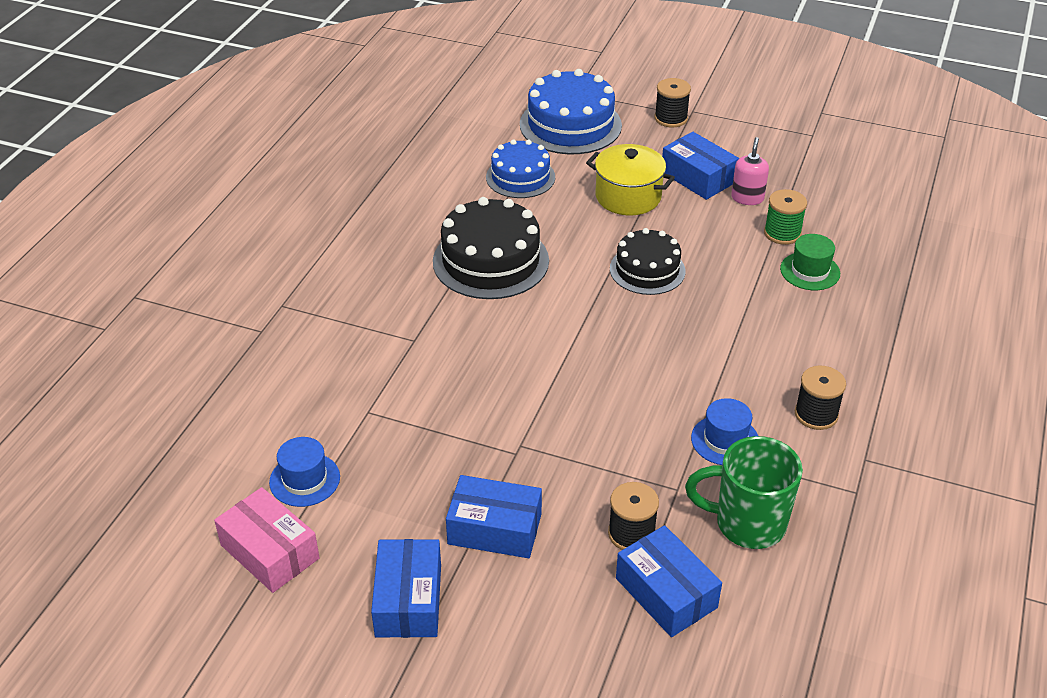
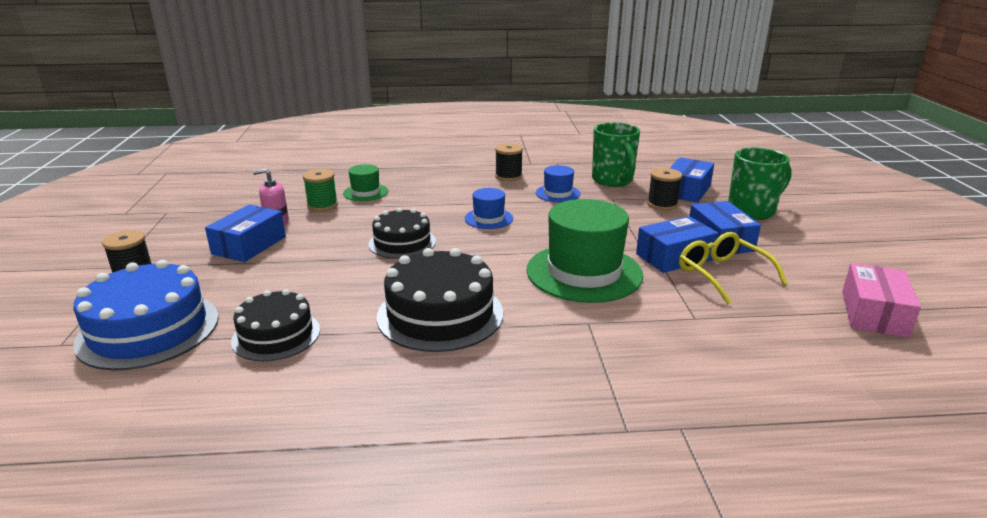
camera: 115 degrees left, 15 degrees down
blue hat [269,437,340,507] -> blue hat moved to [465,188,513,229]
blue box [371,539,441,638] -> blue box moved to [636,216,718,273]
blue cake [486,139,555,198] -> black cake [231,289,320,361]
yellow pot [586,144,675,215] -> none
none -> green hat [526,199,643,303]
none -> yellow glasses [679,232,788,304]
none -> green mug [728,148,792,220]

